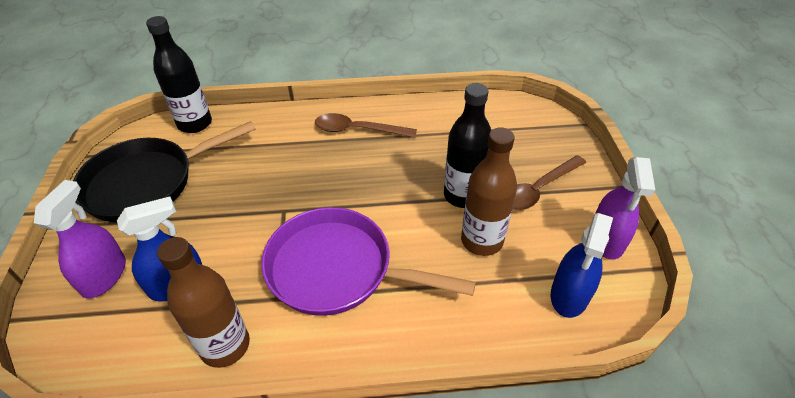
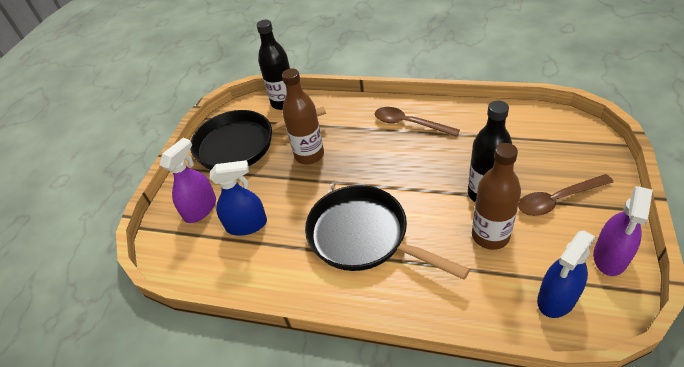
camera: 25 degrees right, 0 degrees up
brown bottle [157,237,250,368] -> brown bottle moved to [282,69,324,164]
purple pan [261,207,476,316] -> black pan [305,185,470,280]

